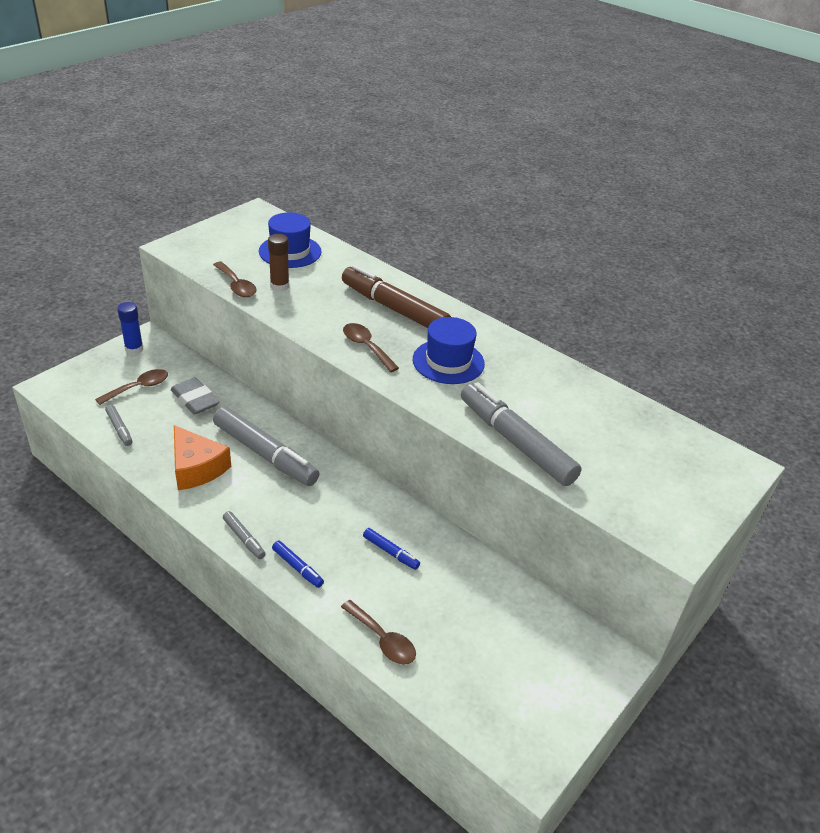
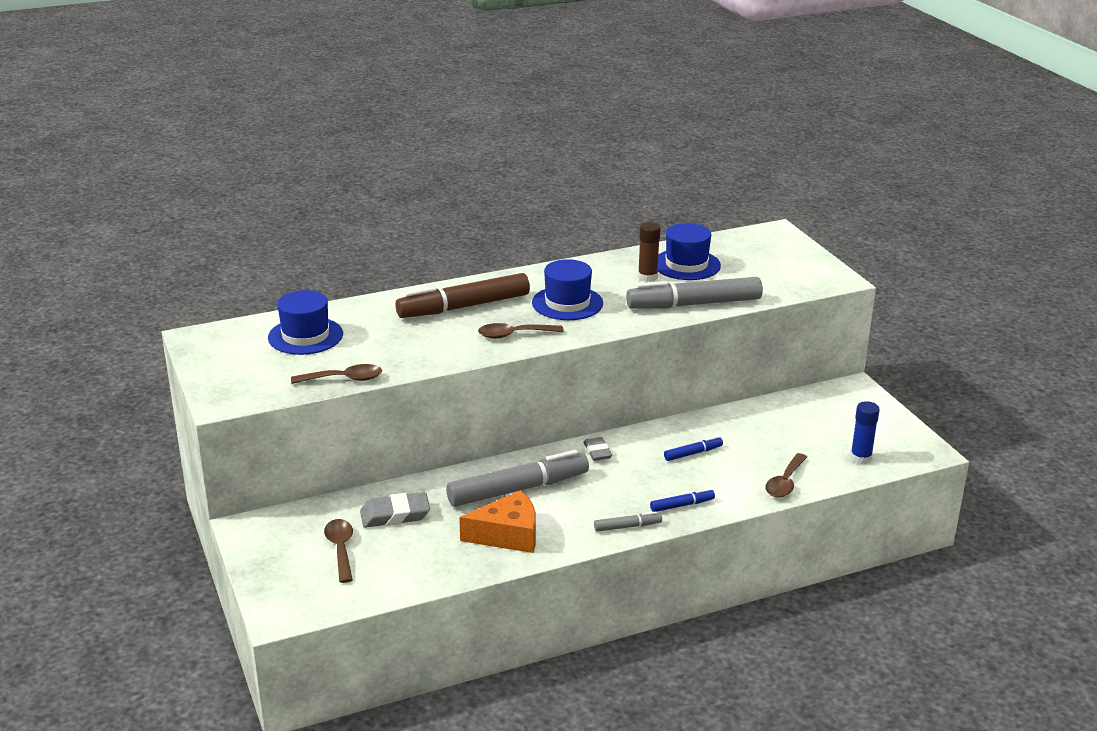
camera: 60 degrees left, 10 degrees down
grey marker [105,405,133,446] -> none
blue glue stick [117,302,143,354] -> blue glue stick moved to [850,401,880,464]
brown glue stick [268,234,289,292] -> brown glue stick moved to [638,222,661,282]
brown spoon [341,600,416,665] -> brown spoon turned 135 degrees clockwise [765,453,807,498]
none -> grey eraser [583,437,612,461]
none -> blue hat [658,223,721,280]

